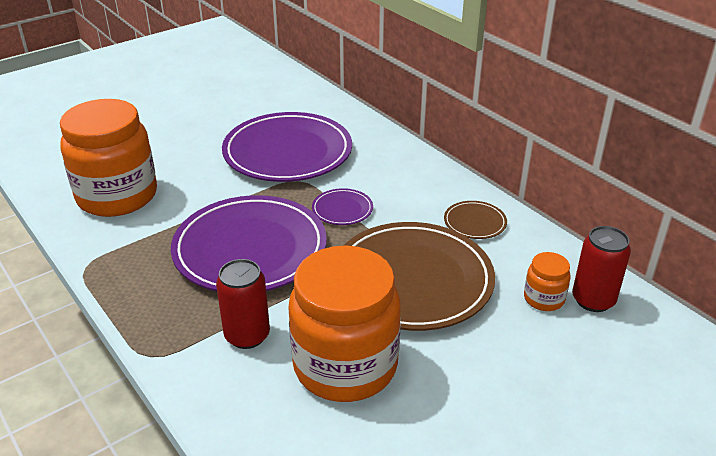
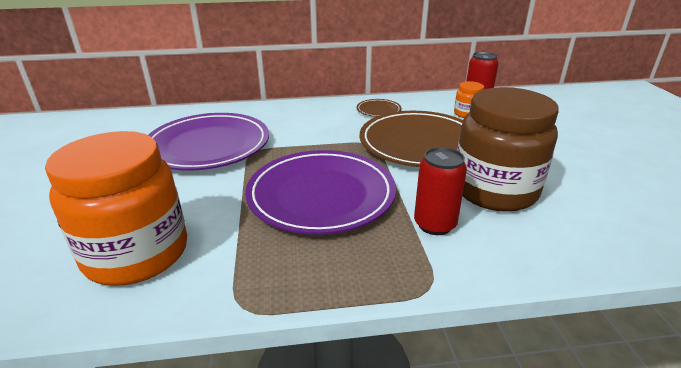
camera: 60 degrees left, 5 degrees down
orange jar [288,245,401,402] -> brown jar [457,87,559,212]
purple plate [312,188,373,225] -> none

